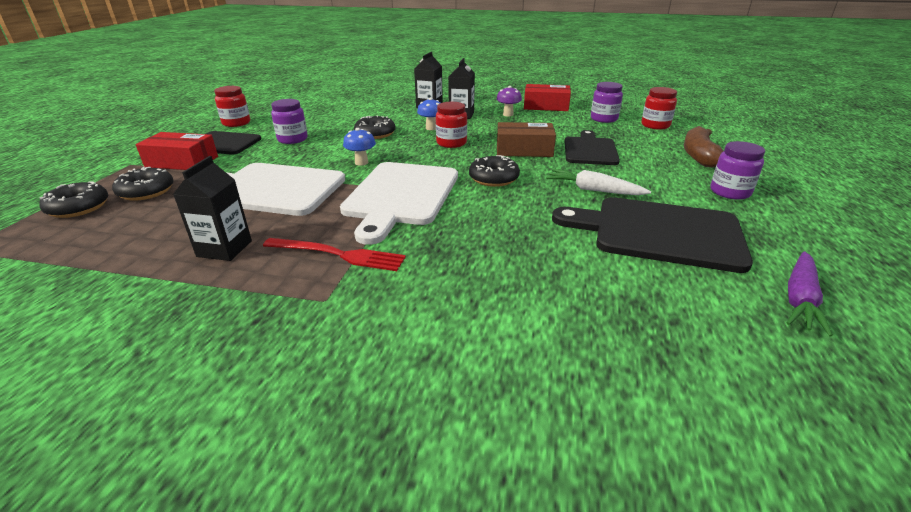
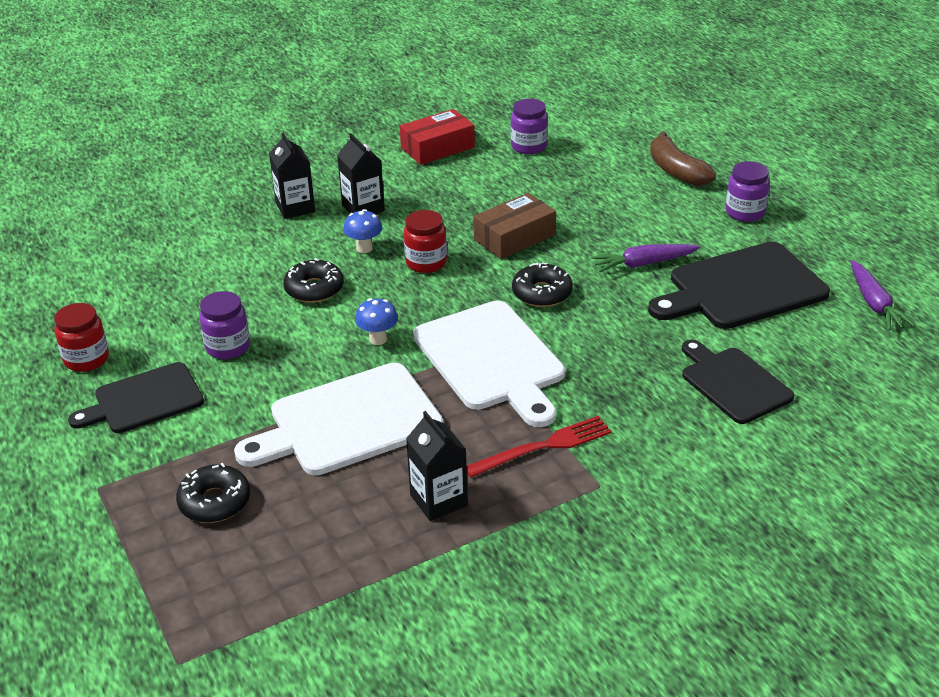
camera: 40 degrees left, 5 degrees up
black donut [39,182,108,218] -> none
red box [136,132,218,170] -> none
purple mushroom [497,86,522,116] -> none
white carrot [546,169,651,195] -> purple carrot [591,244,700,272]
black cutting board [565,130,620,165] -> black cutting board moved to [682,340,794,424]
red jar [641,87,677,129] -> none

